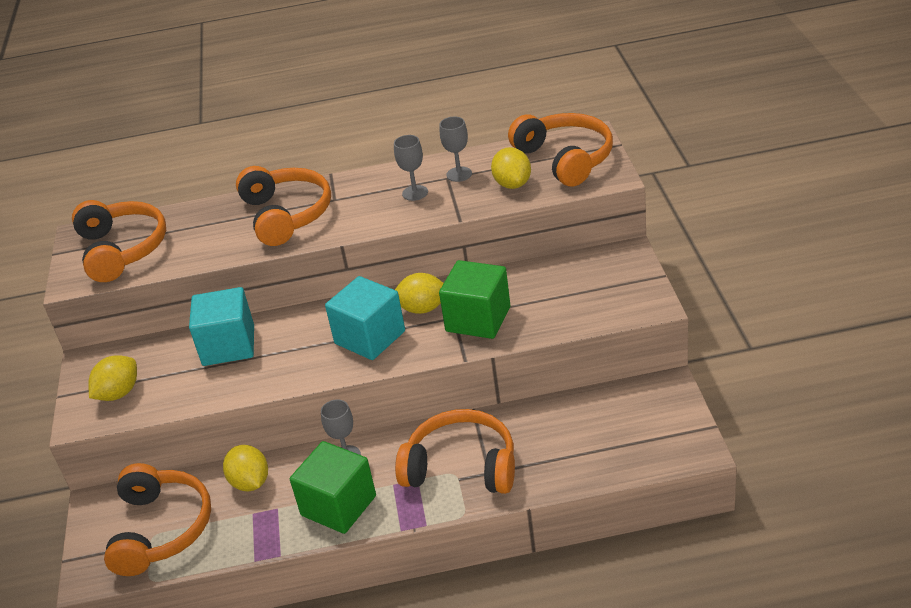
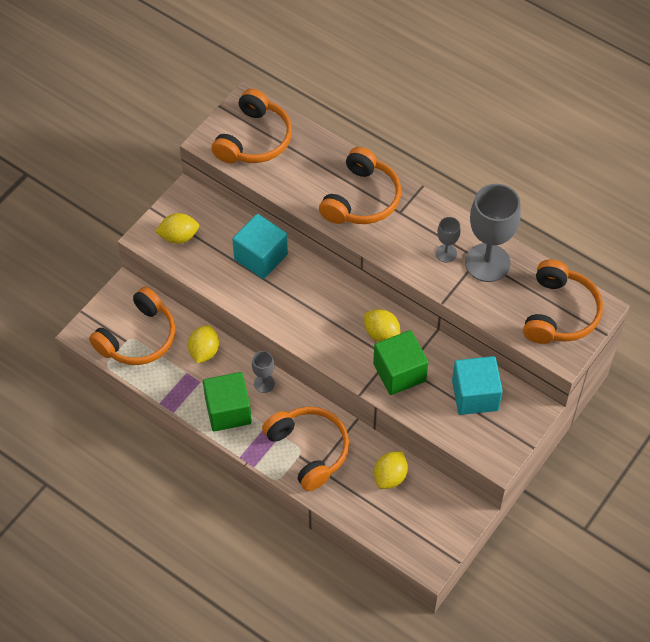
camera: 40 degrees right, 20 degrees up
turquoise cube [325,276,405,360] -> turquoise cube moved to [452,356,503,415]
grey goblet [440,117,472,182] -> grey goblet [465,184,521,282], size x2.11
yellow lemon [491,147,531,189] -> yellow lemon moved to [374,451,408,489]

